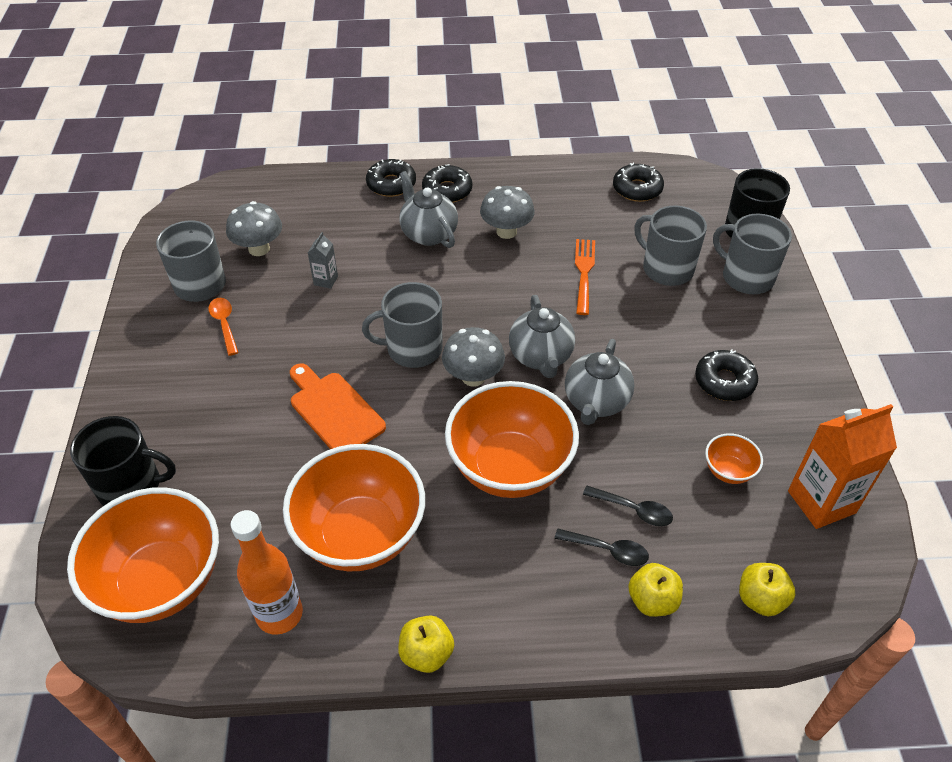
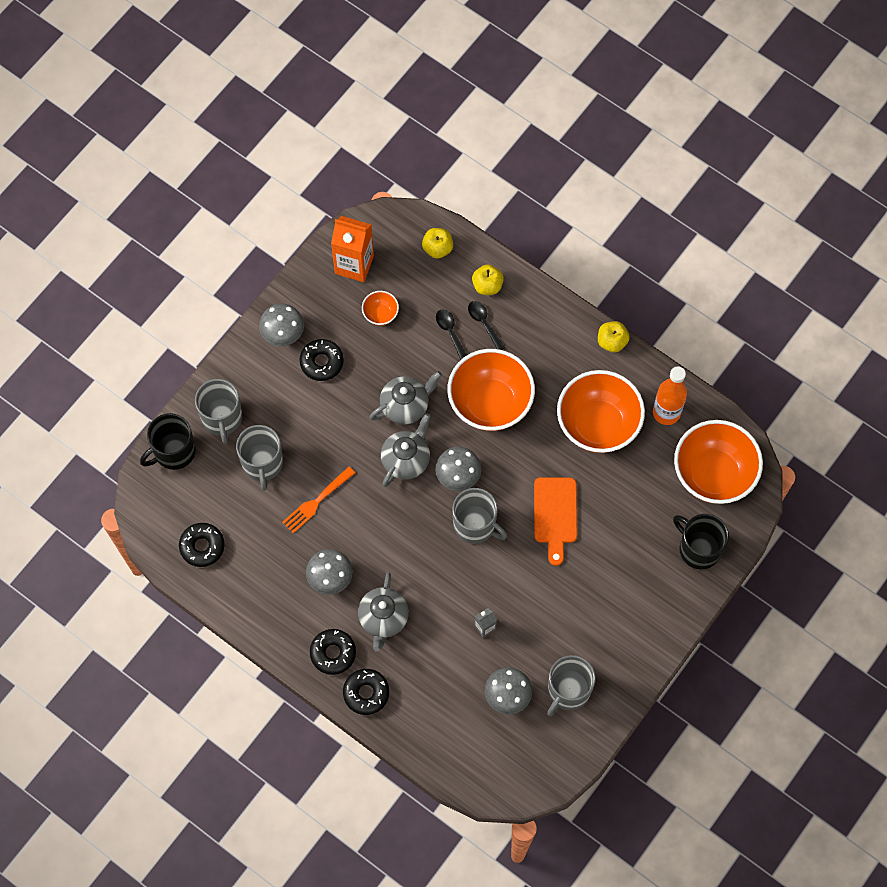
camera: 140 degrees left, 20 degrees up
orange spoon [208,298,239,356] -> none
none -> grey mushroom [259,303,304,346]

